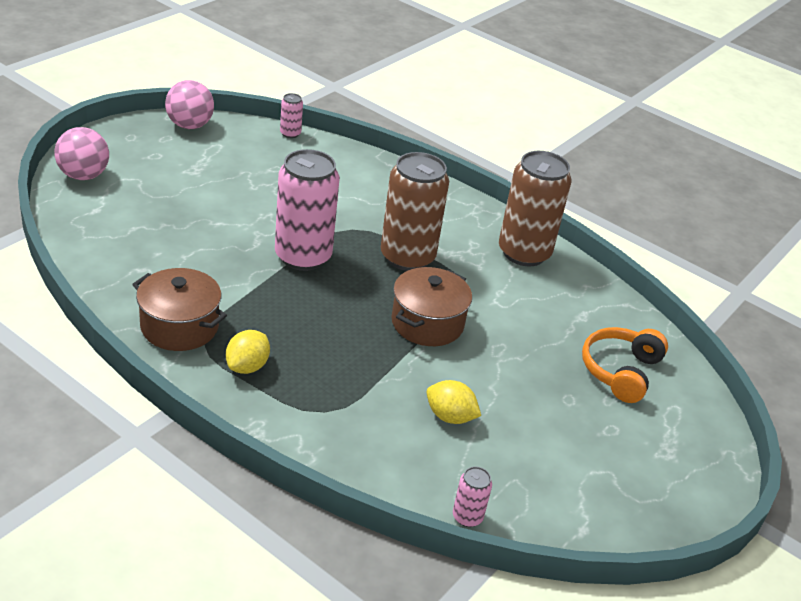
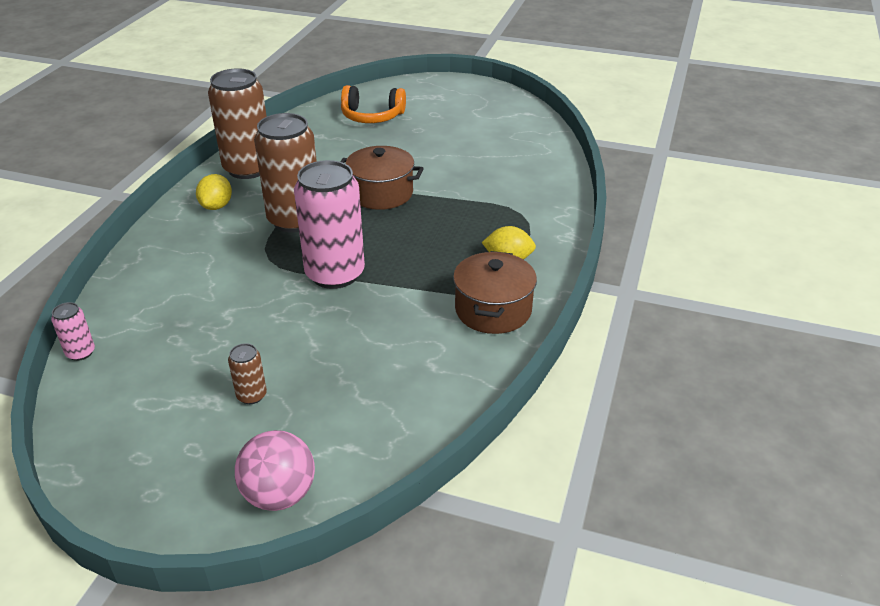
camera: 105 degrees left, 0 degrees up
pink ball [165,80,214,129] -> none
yellow lemon [427,380,481,424] -> yellow lemon moved to [196,174,232,210]
pink can [453,467,492,527] -> none
none -> brown can [228,343,267,404]

